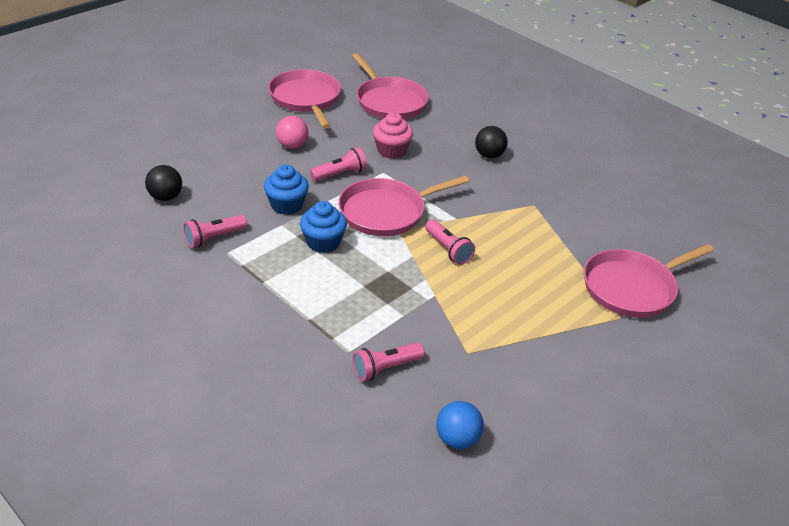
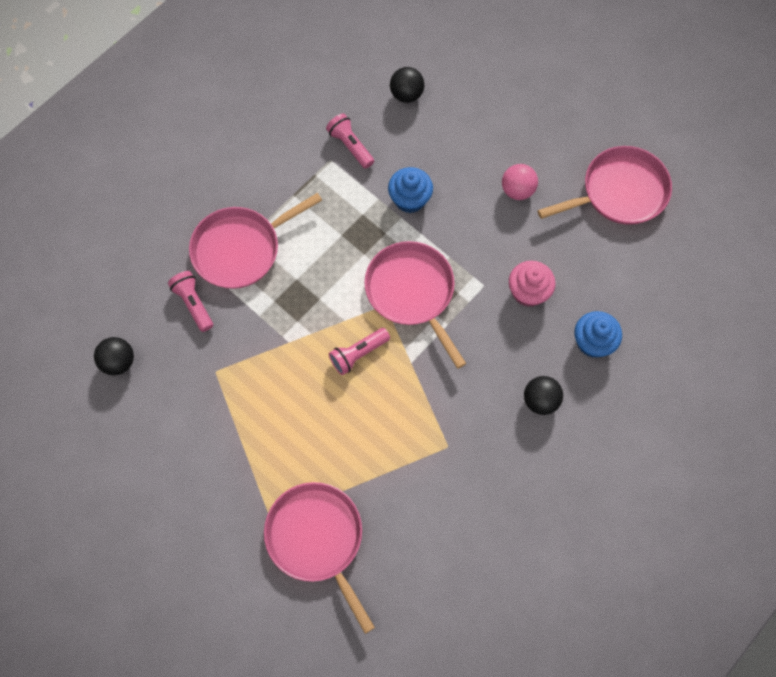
camera: 90 degrees right, 30 degrees up
blue cupcake [300,201,347,253] -> blue cupcake moved to [574,311,622,358]
pink flashlight [310,147,367,181] -> none
pink pan [352,53,429,119] -> pink pan moved to [189,193,322,289]
blue ball [436,401,484,449] -> black ball [94,337,134,376]

